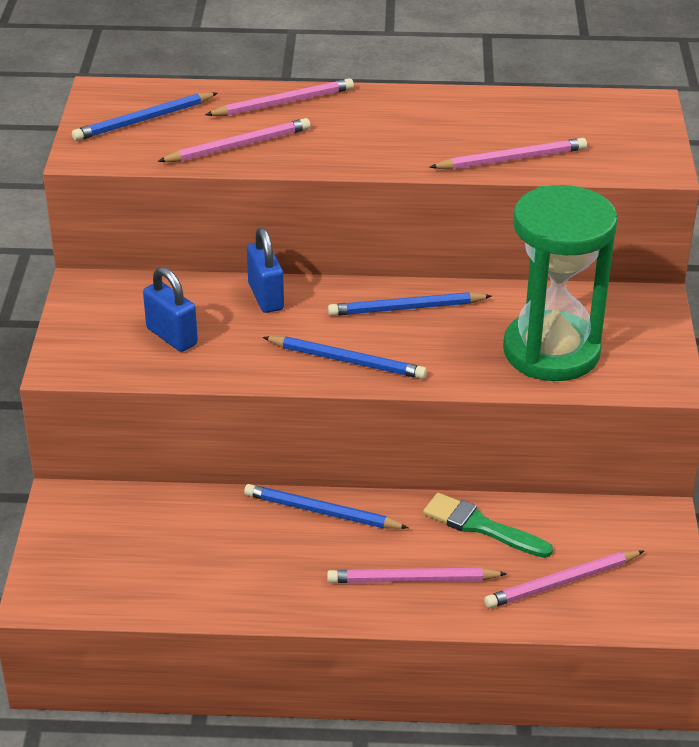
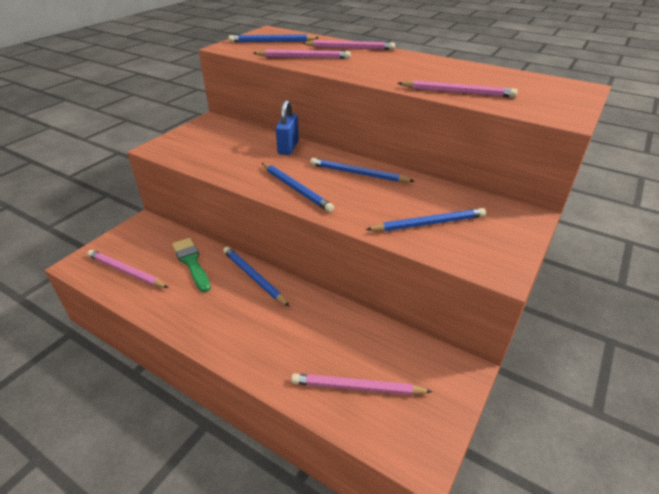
camera: 30 degrees right, 0 degrees up
blue padlock [143,267,198,352] -> none
pink pencil [327,568,507,583] -> pink pencil moved to [87,250,168,288]
green brush [423,493,553,558] -> green brush moved to [172,238,211,292]
green hourglass [503,185,618,381] -> blue pencil [366,208,486,232]

